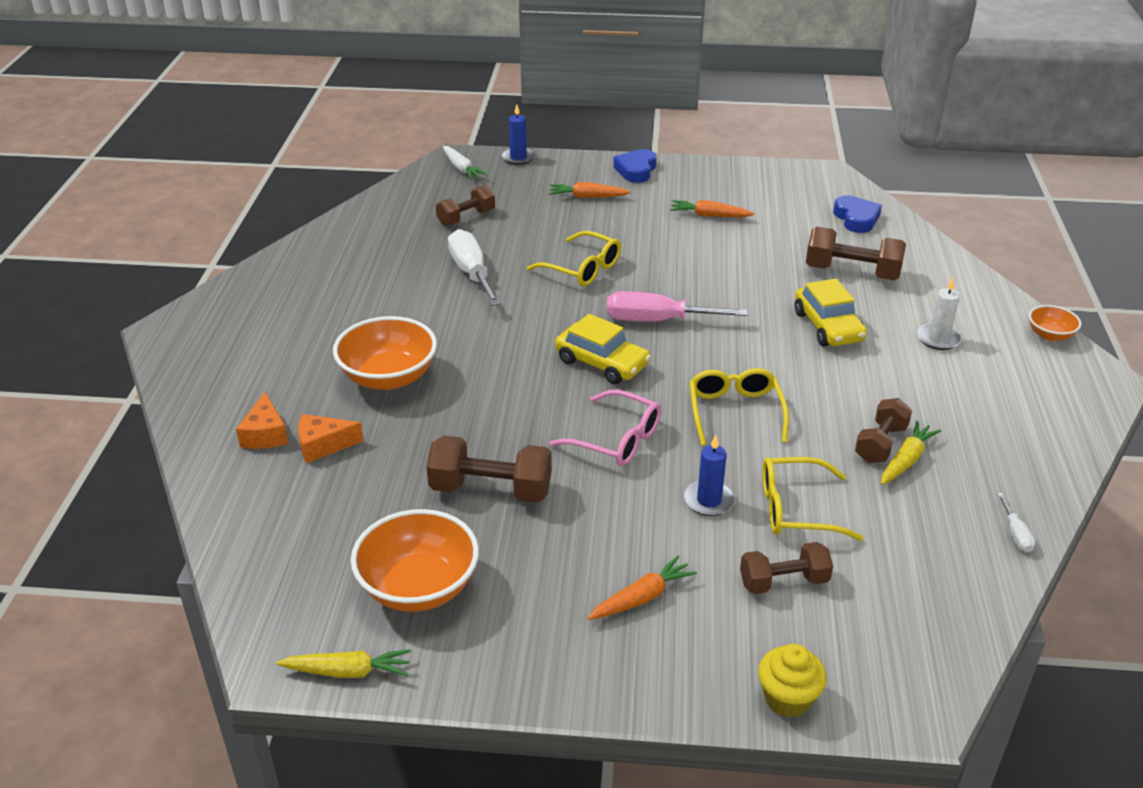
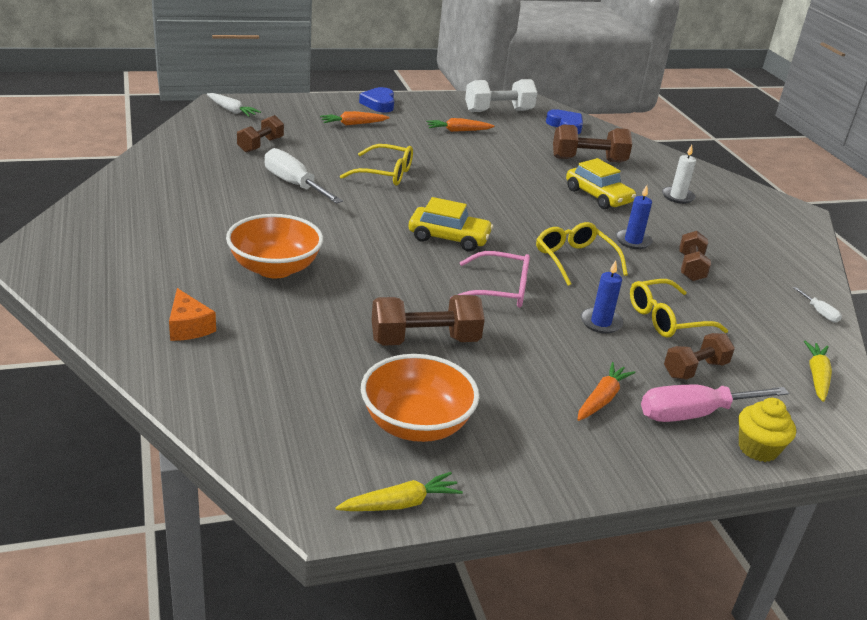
camera: 25 degrees left, 5 degrees down
orange cheese [298,414,363,463] -> none
blue candle [501,104,536,165] -> blue candle moved to [616,185,653,249]
pink screwdriver [607,291,748,322] -> pink screwdriver moved to [641,385,789,422]
yellow carrot [881,420,941,485] -> yellow carrot moved to [804,341,832,402]
orange bowl [1029,305,1081,341] -> none
none -> white dumbbell [465,79,537,112]

